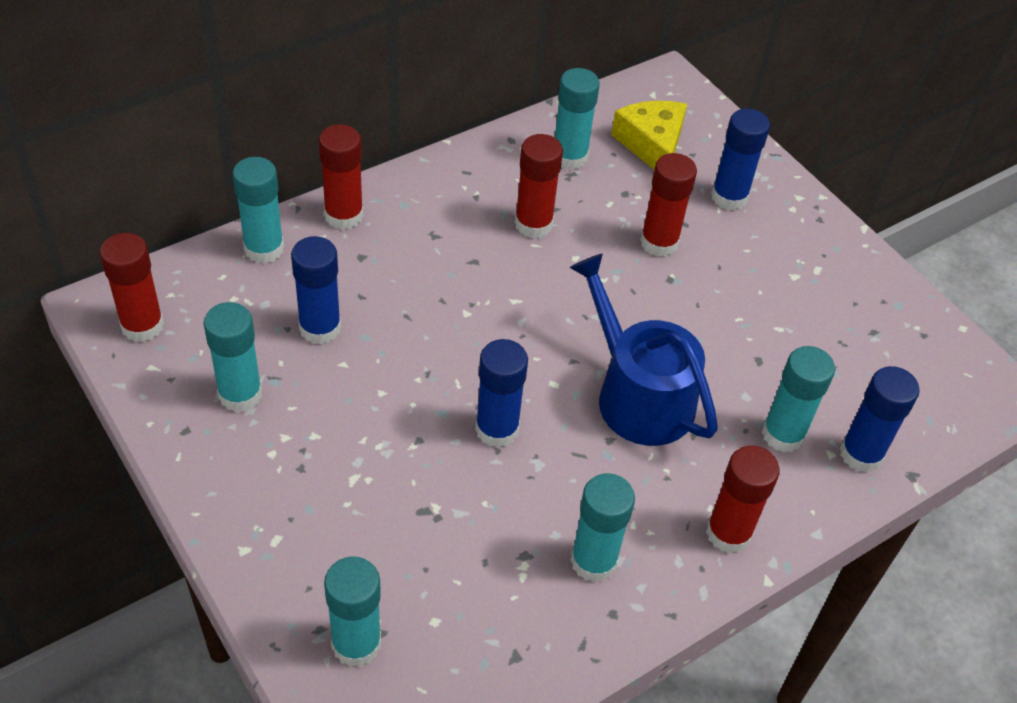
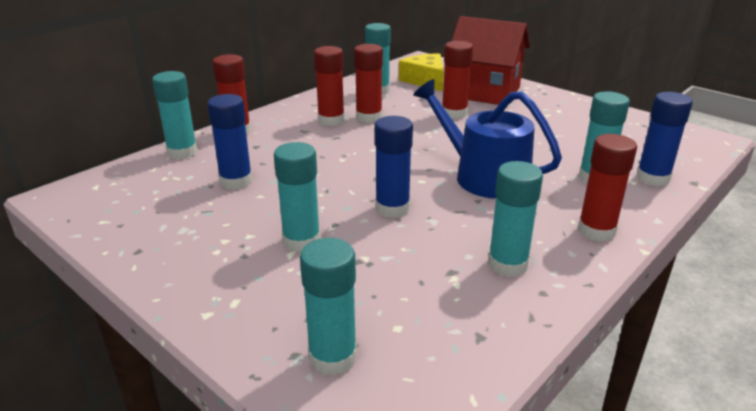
camera: 10 degrees left, 20 degrees down
red glue stick [100,233,164,342] -> red glue stick moved to [314,46,345,126]
turquoise glue stick [203,302,262,412] -> turquoise glue stick moved to [274,142,320,252]
blue glue stick [711,108,770,210] -> red house [452,16,530,105]

